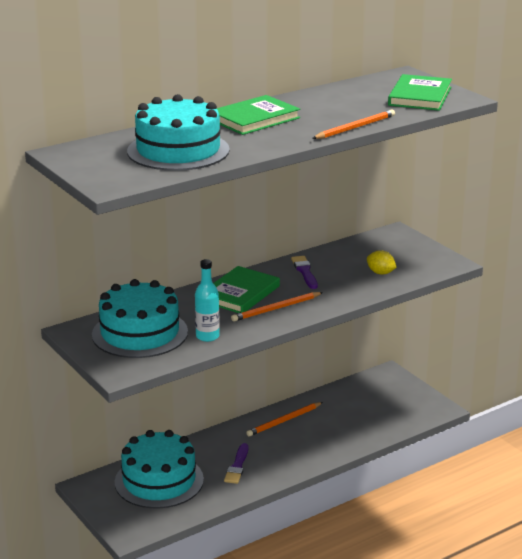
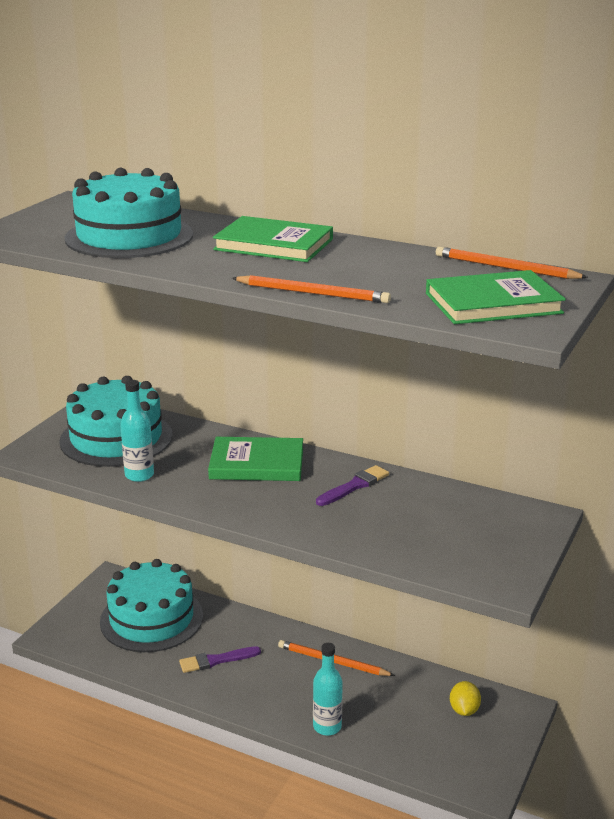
camera: 60 degrees right, 0 degrees up
orange pencil [231,292,323,322] -> orange pencil moved to [436,247,588,279]
yellow lemon [367,250,397,275] -> yellow lemon moved to [450,681,481,716]
none -> turquoise bottle [313,643,343,736]

